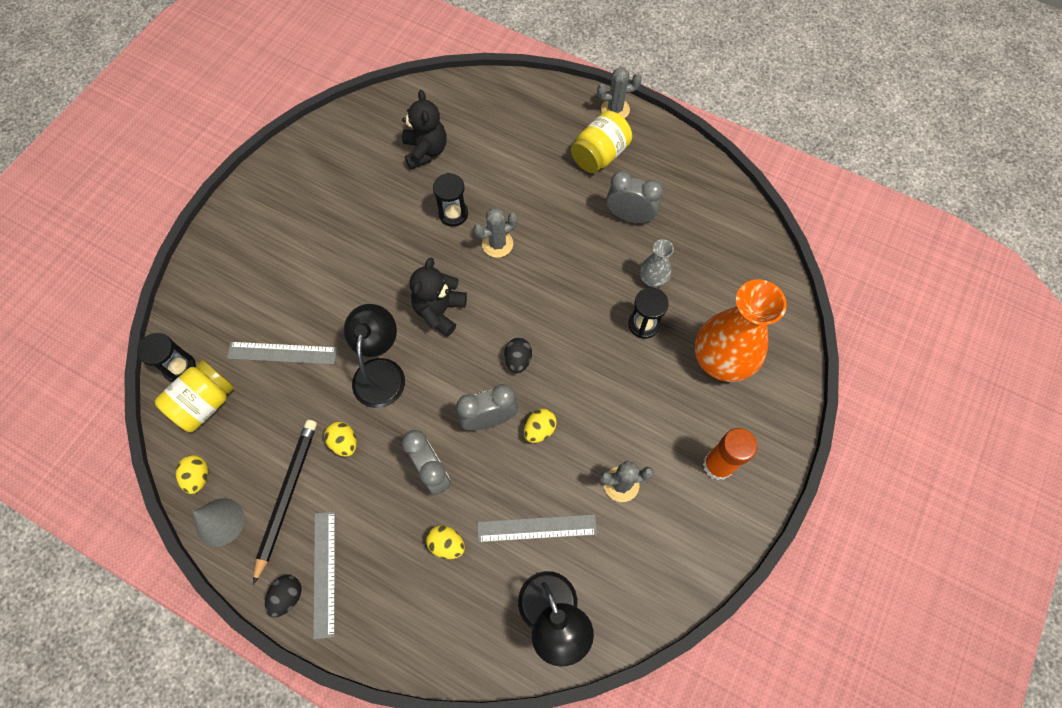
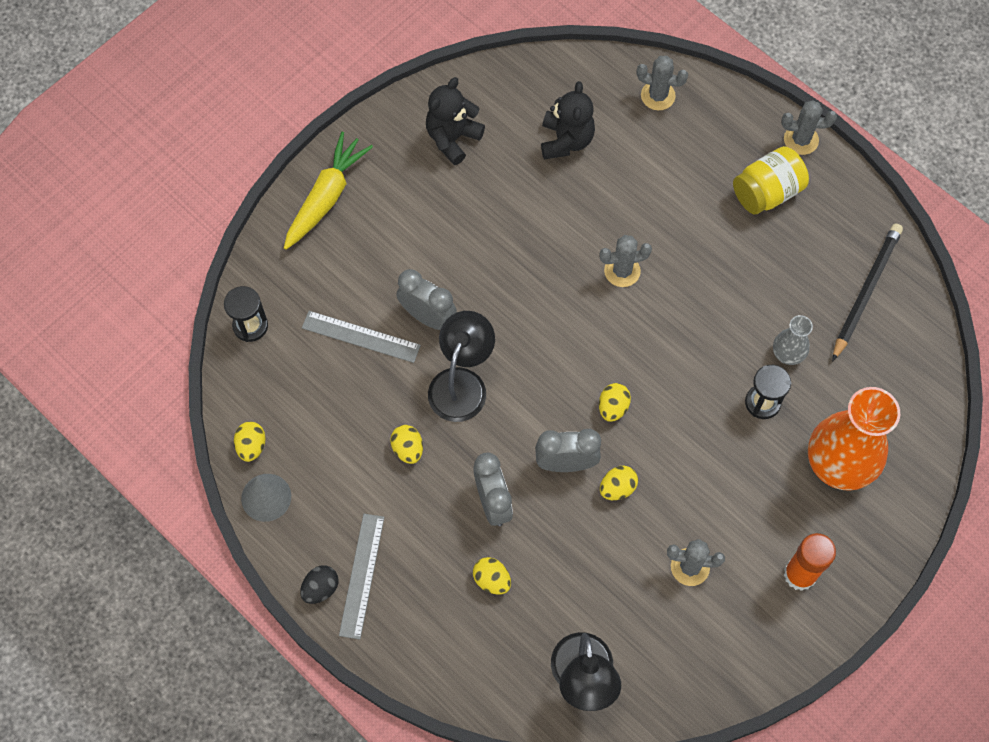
camera: 15 degrees right, 0 degrees up
yellow jar [155,360,234,432] -> none
black pencil [253,420,317,585] -> black pencil moved to [832,224,903,362]
black teddy bear [410,258,467,337] -> black teddy bear moved to [426,77,485,165]
black hourglass [433,173,468,227] -> none
grey ruler [477,514,597,542] -> none
black egg [504,338,532,373] -> yellow egg [599,383,631,422]
grey clock [606,171,663,224] -> grey clock moved to [396,269,457,330]
none -> yellow carrot [284,132,373,250]
none -> grey cactus [637,55,688,110]

